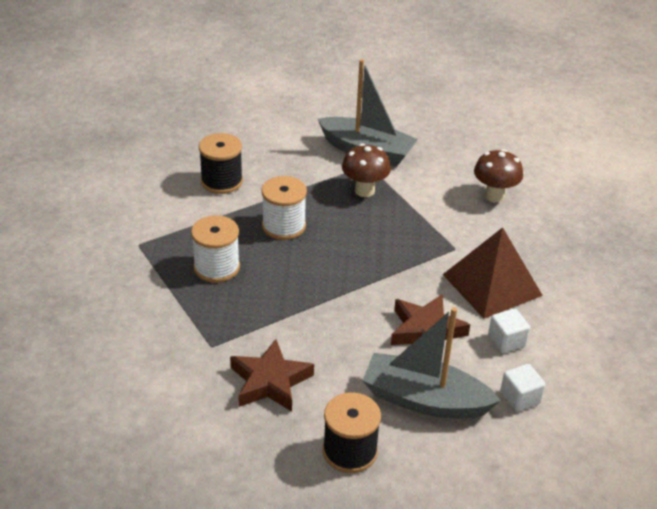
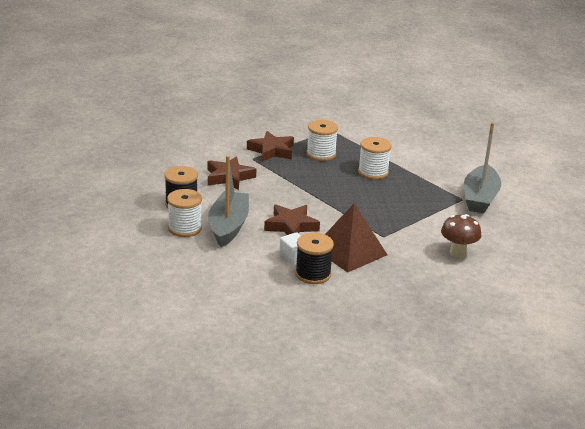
camera: 80 degrees right, 10 degrees down
black spool [199,133,243,194] -> black spool moved to [295,233,334,284]
brown mushroom [342,143,391,197] -> none
white cube [500,364,545,412] -> none
none -> white spool [167,189,202,237]
none -> brown star [247,131,294,162]

